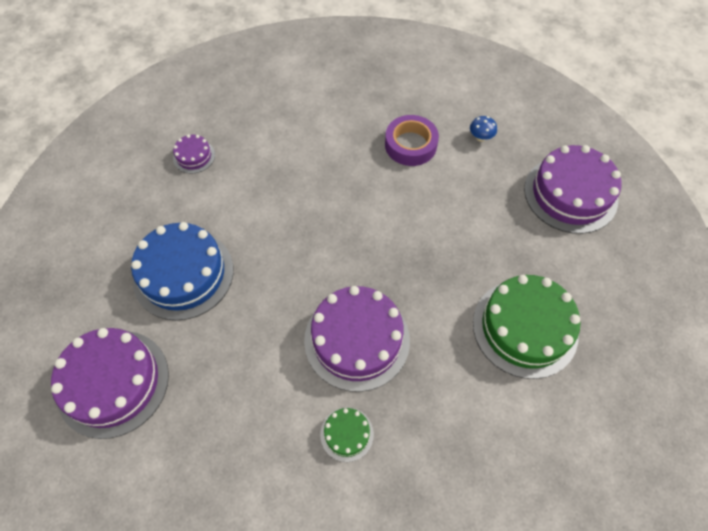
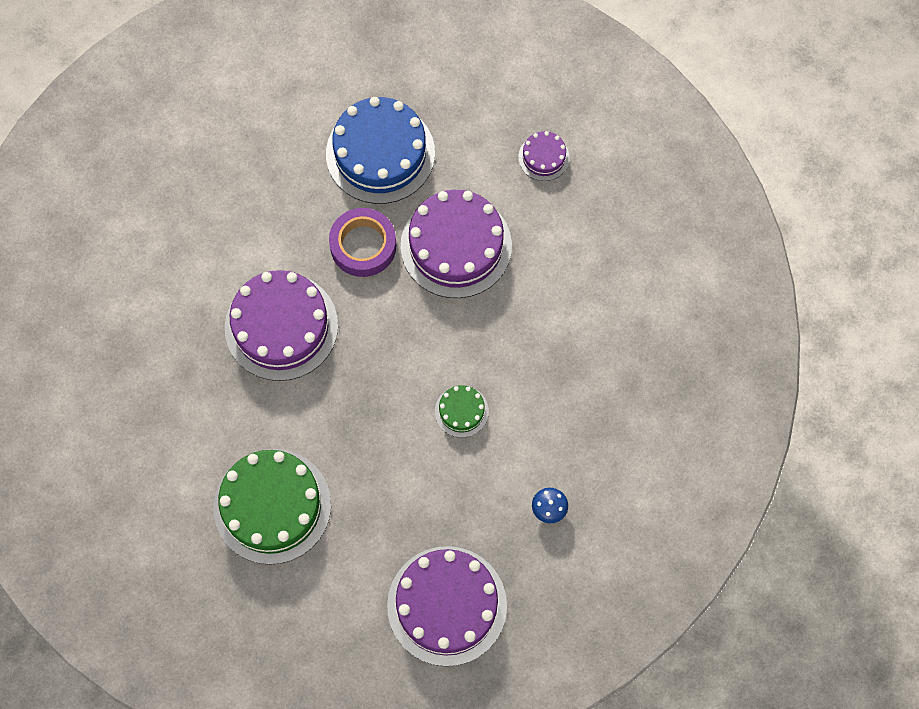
camera: 95 degrees right, 10 degrees up
purple cake [51,328,169,439] -> purple cake moved to [401,190,512,298]
green cake [320,407,374,462] -> green cake moved to [435,385,489,438]
purple tape [385,115,439,166] -> purple tape moved to [329,208,397,277]

